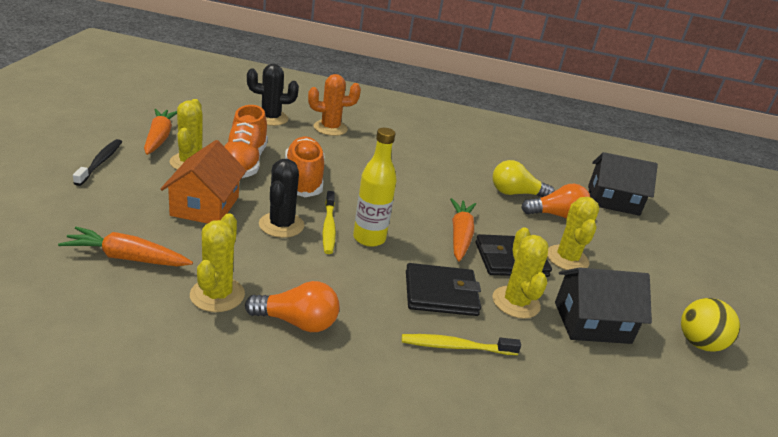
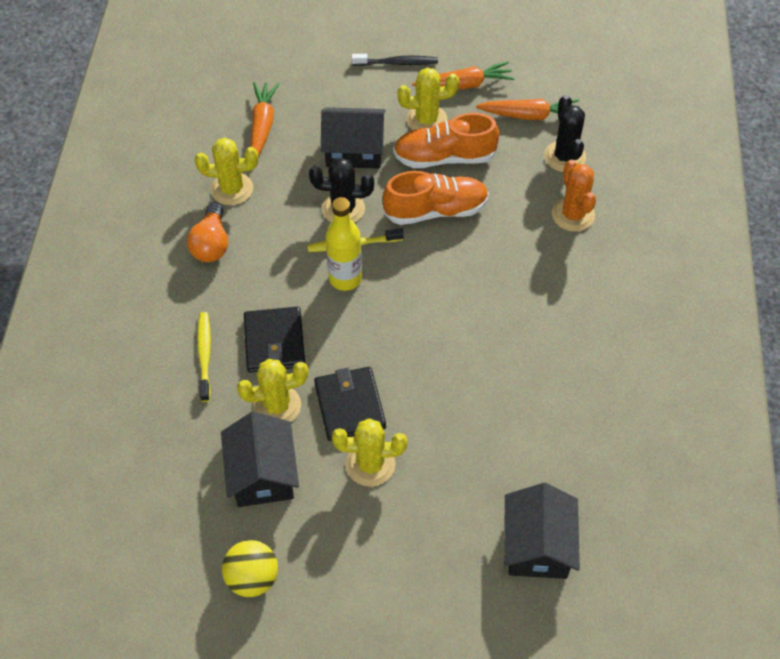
camera: 90 degrees right, 25 degrees up
orange house [160,140,246,224] -> black house [321,107,386,169]
orange carrot [450,198,476,262] -> orange carrot moved to [476,99,579,120]
yellow light bulb [493,160,554,197] -> none
orange light bulb [521,184,591,219] -> none

